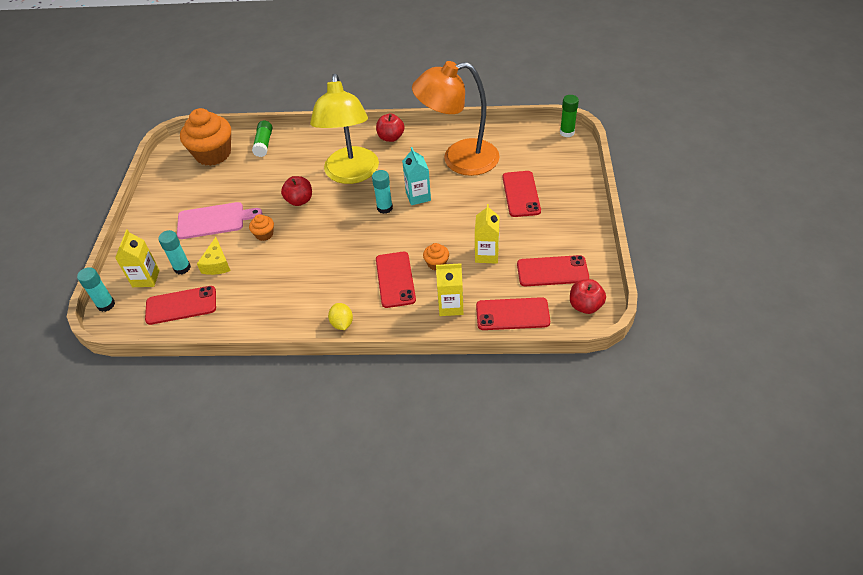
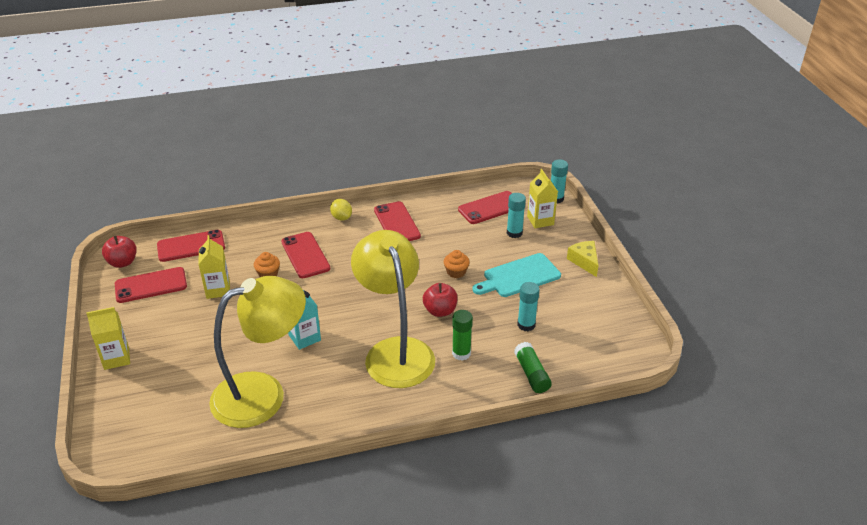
camera: 160 degrees right, 10 degrees down
pink cutting board [177,202,262,239] -> turquoise cutting board [473,253,561,297]
orange cupcake [180,108,231,166] -> none
yellow cheese [197,237,230,275] -> yellow cheese moved to [567,241,598,277]
turquoise glue stick [372,170,393,214] -> turquoise glue stick moved to [517,282,540,331]
red apple [376,114,405,142] -> none
orange lamp [412,61,500,176] -> yellow lamp [209,276,306,428]
yellow carton [436,263,463,316] -> yellow carton moved to [86,307,130,370]
red phone [502,171,541,217] -> red phone moved to [374,201,421,241]
green glue stick [560,95,579,137] -> green glue stick moved to [452,310,473,361]

